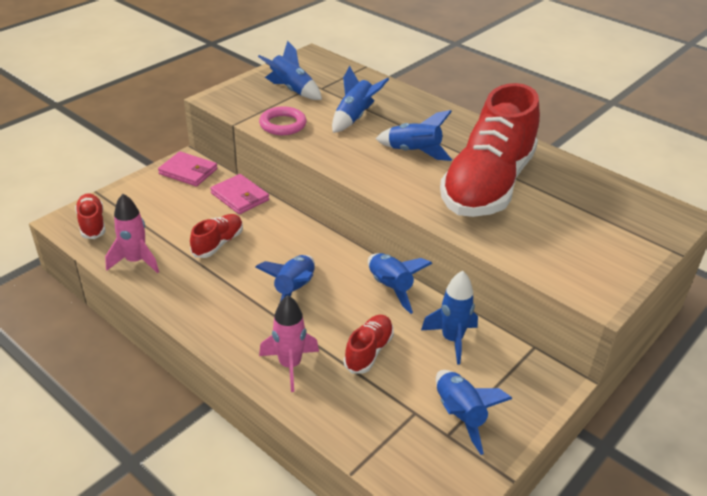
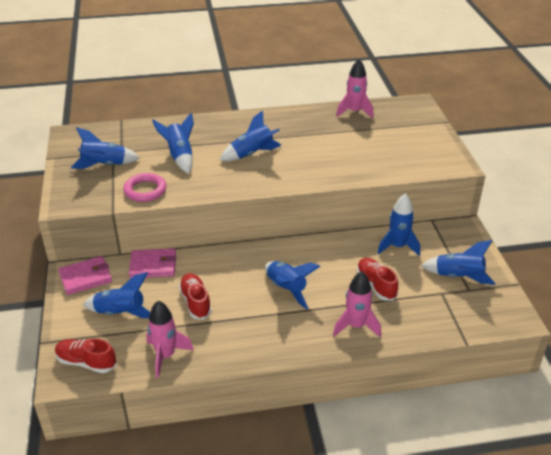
camera: 50 degrees left, 0 degrees up
blue rocket [368,253,433,314] -> blue rocket moved to [83,272,150,318]
red shoe [440,83,540,217] -> none
none -> pink rocket [336,59,374,119]

